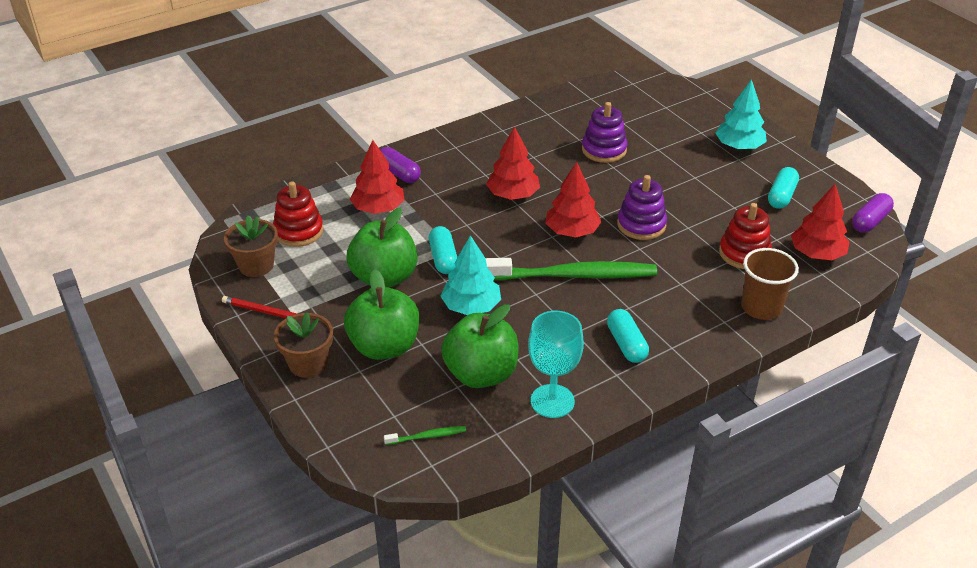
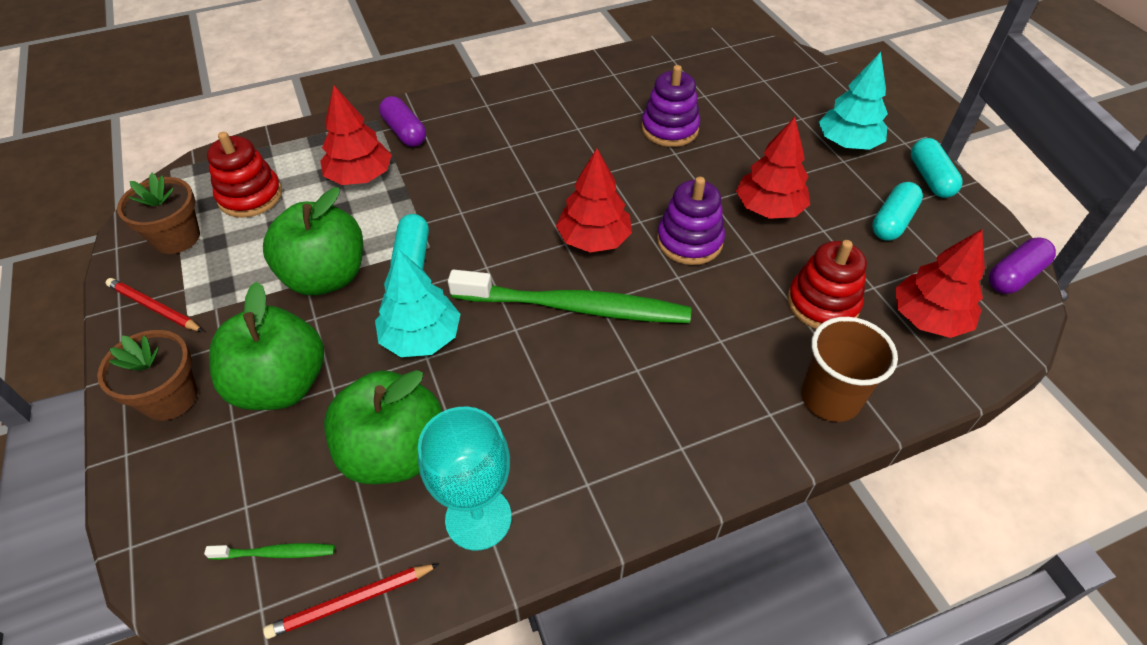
camera: 10 degrees right, 10 degrees up
red tree [486,126,540,200] -> red tree moved to [736,117,810,219]
turquoise capsule [607,309,649,363] -> turquoise capsule moved to [911,138,963,198]
none -> red pencil [263,564,439,639]

